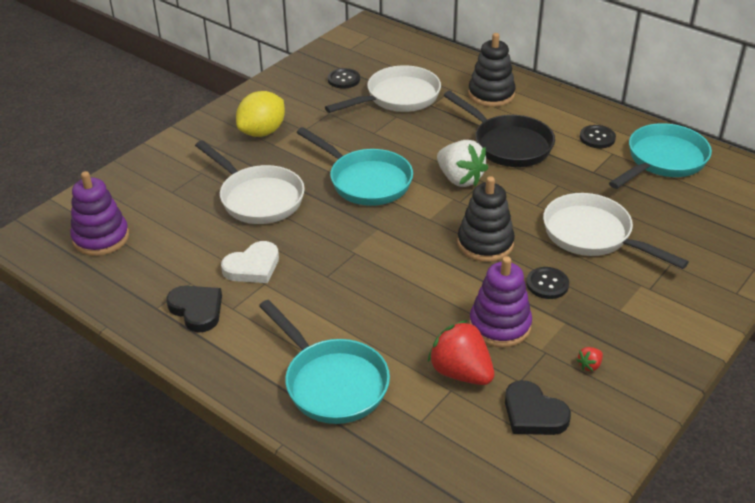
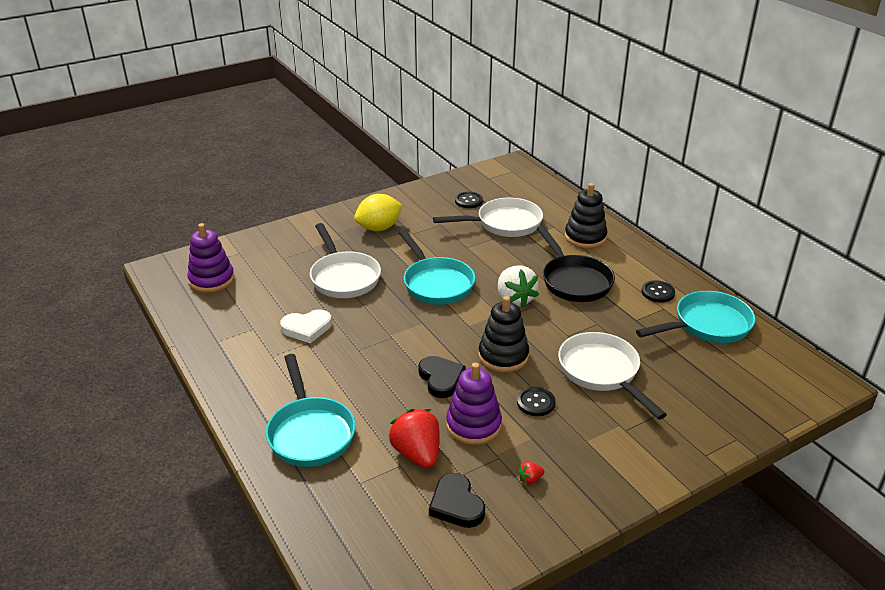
camera: 20 degrees right, 5 degrees down
black heart [166,286,222,333] -> black heart moved to [418,356,466,398]

